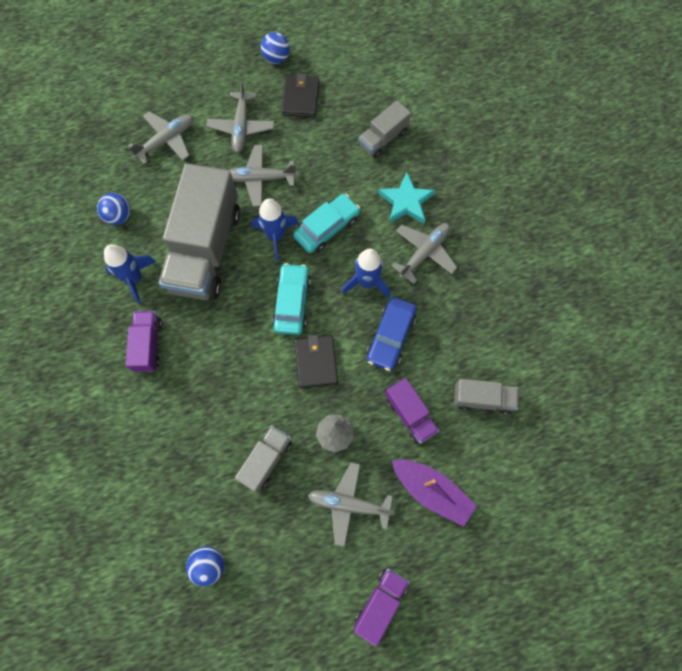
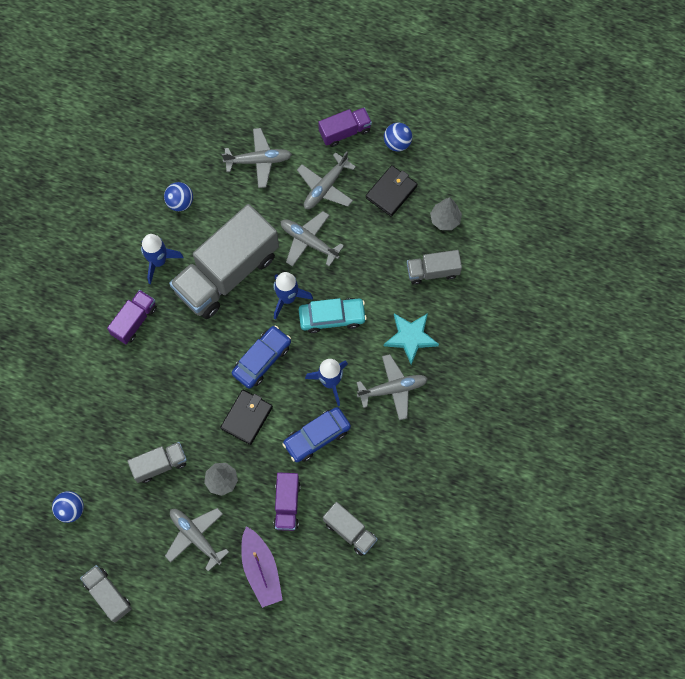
camera: 35 degrees right, 0 degrees up
turquoise car [272,263,311,335] -> blue car [232,326,291,389]
purple truck [354,568,409,647] -> purple truck moved to [318,107,372,147]
none -> grey truck [80,565,132,623]
none -> grey tree [430,197,462,230]

